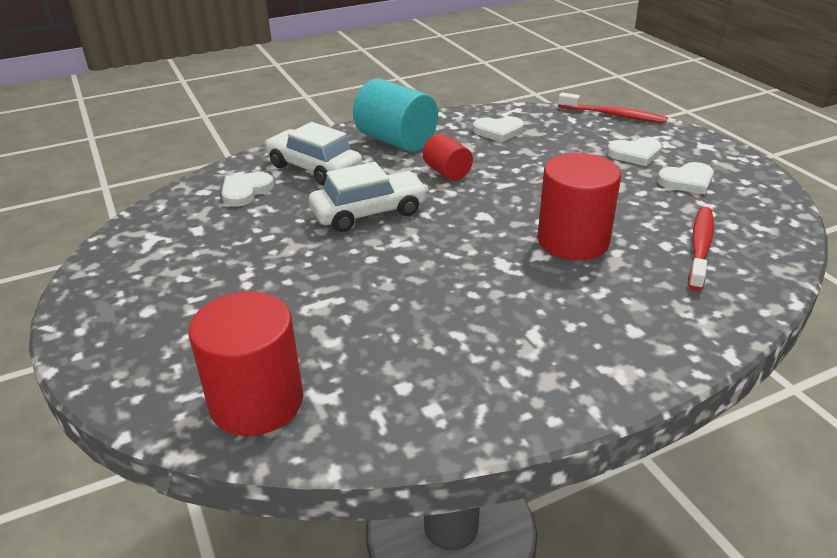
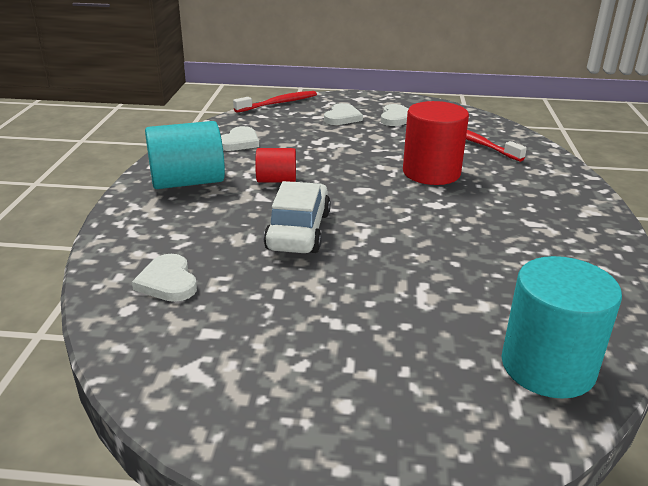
camera: 60 degrees left, 5 degrees down
red cylinder [189,292,303,436] -> turquoise cylinder [501,256,622,399]
white car [265,122,362,186] -> none

